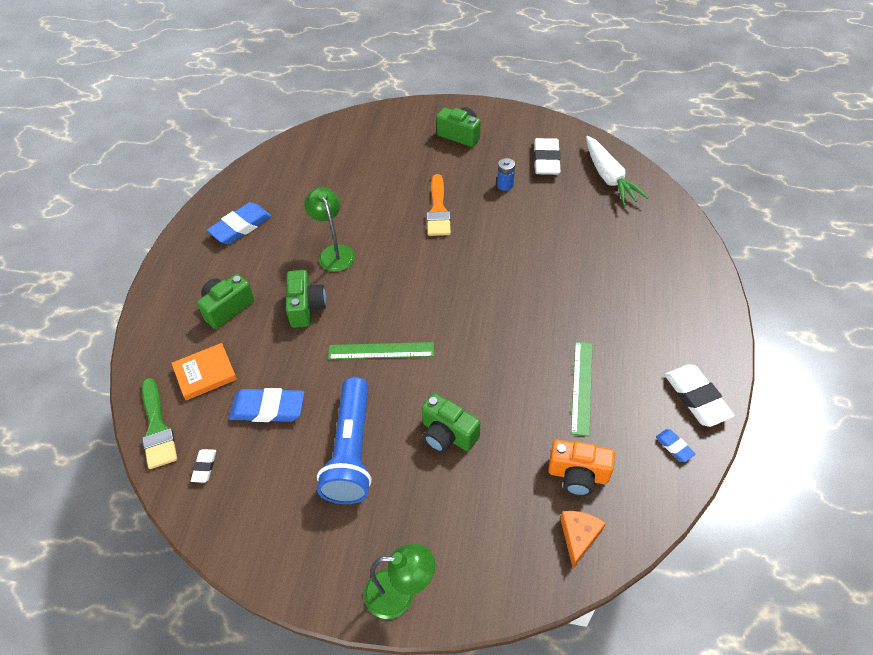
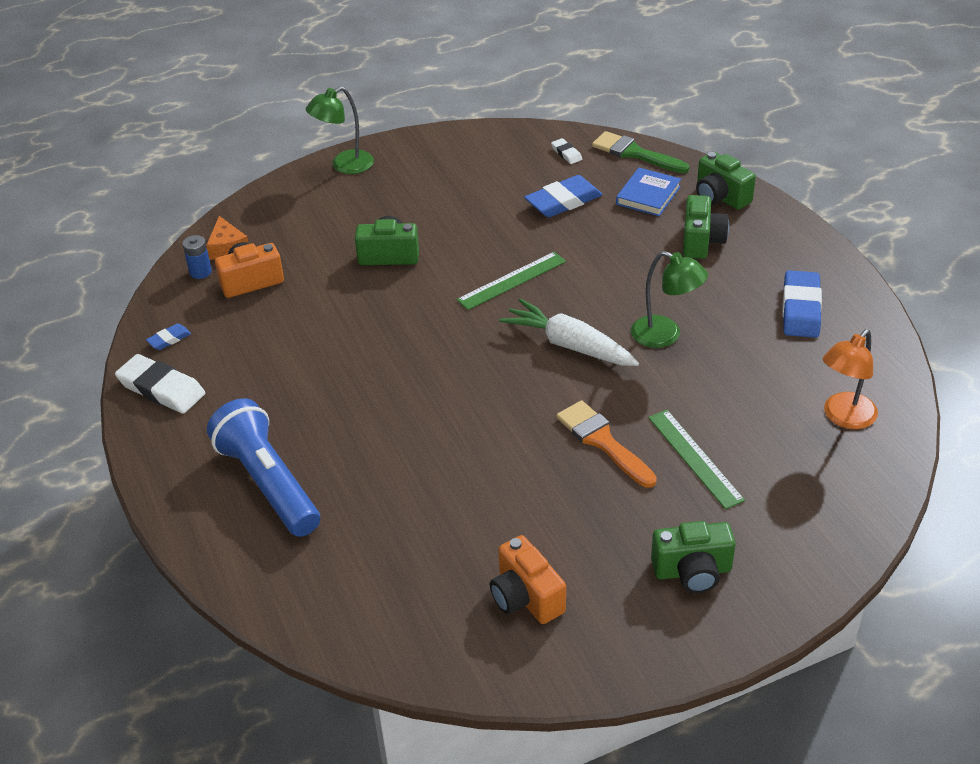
camera: 145 degrees right, 10 degrees down
orange book [172,343,237,400] -> blue book [616,168,681,216]
green camera [286,270,326,328] -> green camera moved to [696,152,756,210]
blue flashlight [317,377,372,504] -> blue flashlight moved to [207,398,320,537]
blue battery [497,158,515,191] -> blue battery moved to [182,235,212,279]
white eraser [534,138,561,175] -> orange camera [490,535,566,624]
green ruler [571,342,593,436] -> green ruler moved to [648,410,745,509]
white carrot [586,136,649,206] -> white carrot moved to [499,299,639,366]
blue eraser [656,429,695,462] -> blue eraser turned 60 degrees counterclockwise [146,324,191,350]
none -> orange lamp [823,329,878,429]

